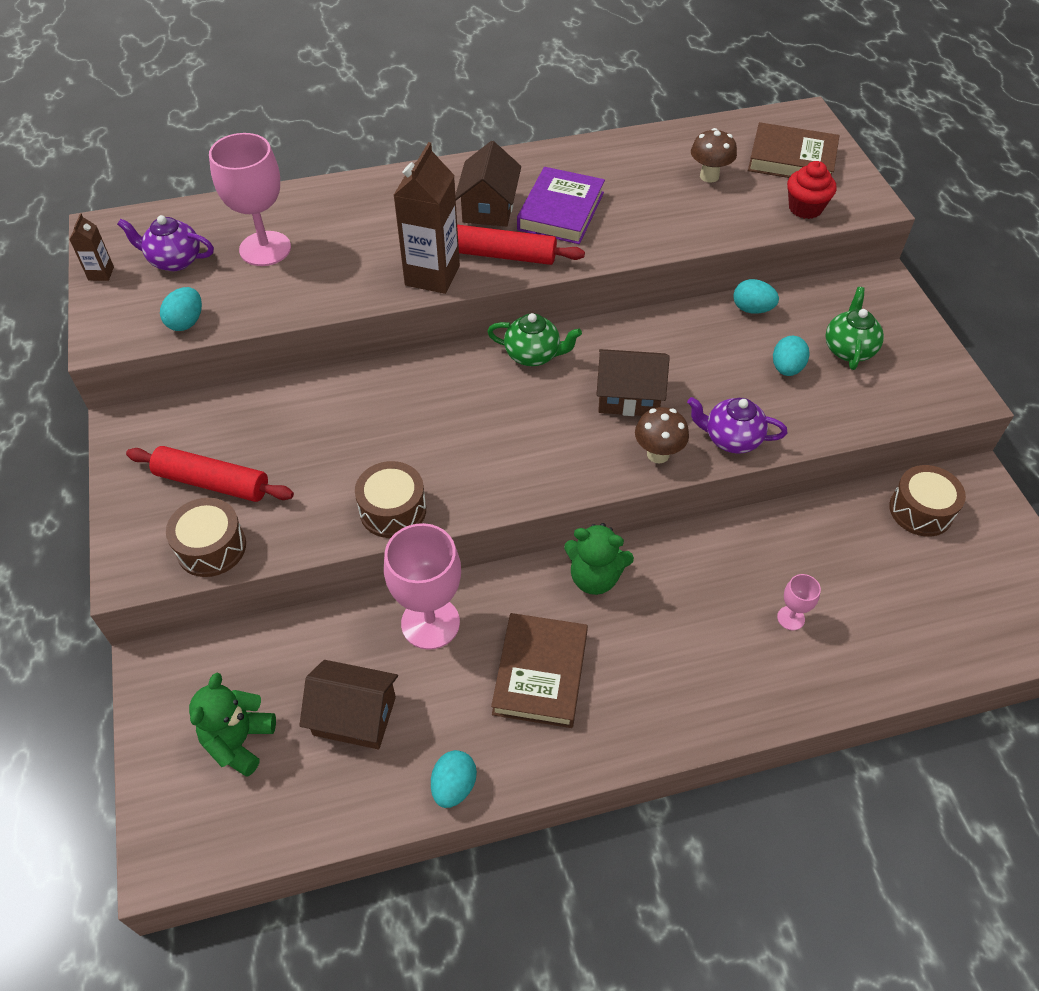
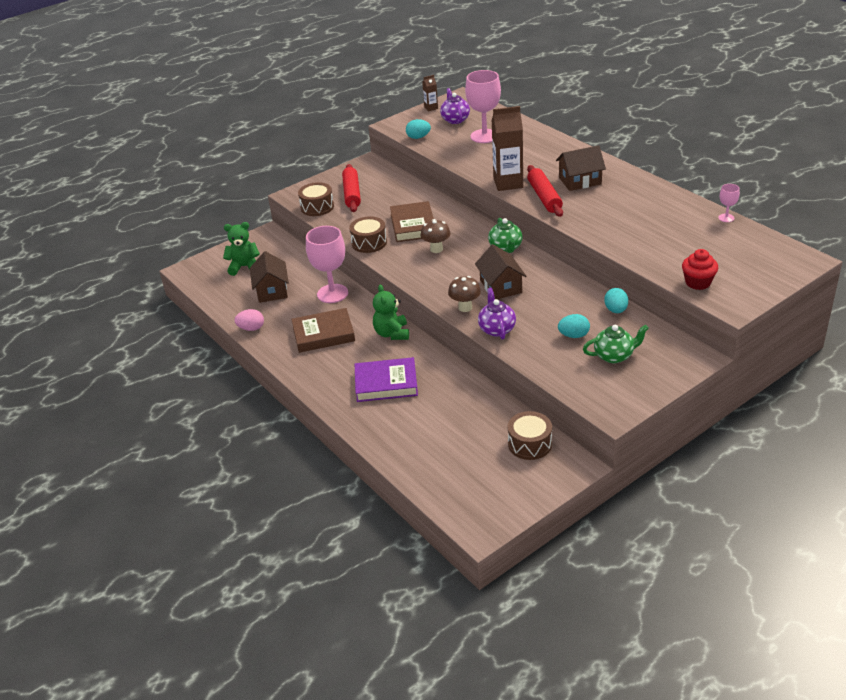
camera: 70 degrees right, 15 degrees down
turquoise egg [431,750,477,808] -> pink egg [234,309,264,331]
purple book [517,167,605,244] -> purple book moved to [355,357,418,402]
brown mushroom [691,128,737,183] -> brown mushroom moved to [421,219,451,253]
brown book [748,122,840,178] -> brown book moved to [390,201,434,242]
pink goblet [777,574,821,630] -> pink goblet moved to [718,184,740,222]

